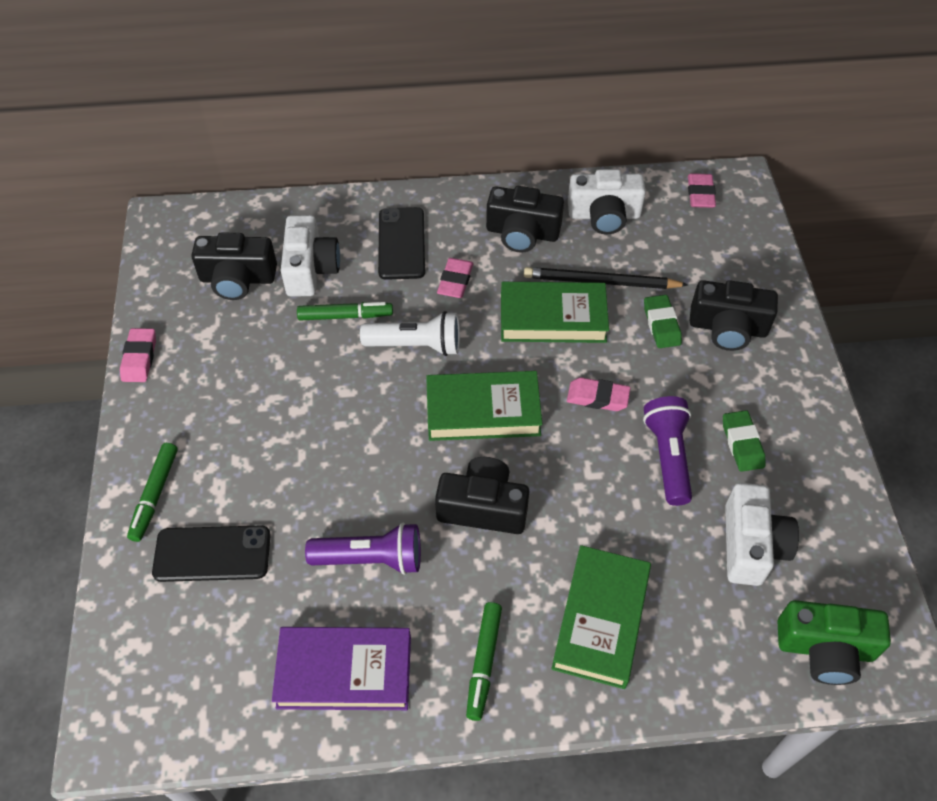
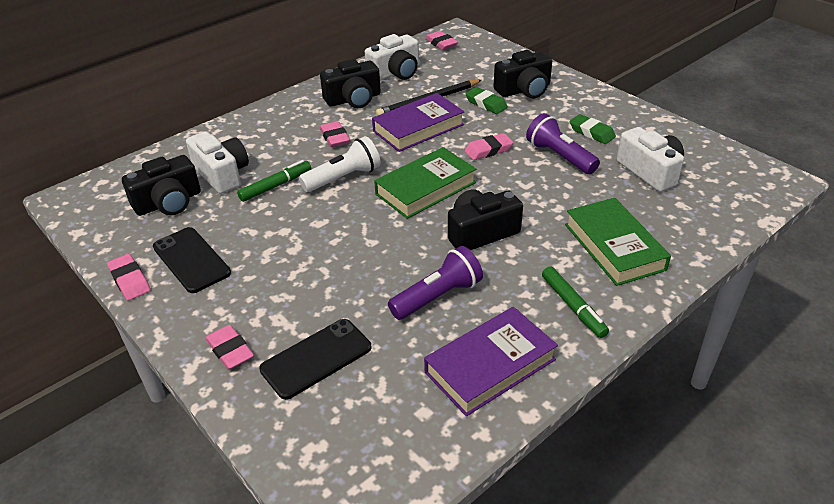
camera: 35 degrees left, 15 degrees down
green marker [127,443,178,542] -> pink eraser [205,325,254,370]
black phone [378,207,425,280] -> black phone moved to [153,227,231,293]
green book [501,282,609,343] -> purple book [372,93,465,152]
green camera [778,600,891,685] -> none

